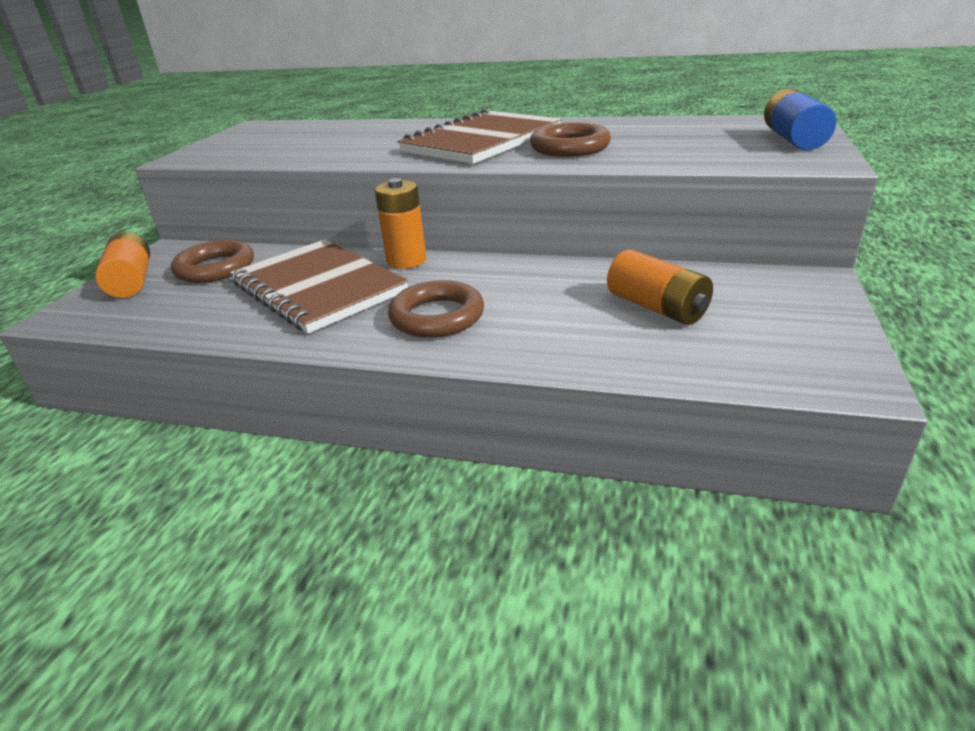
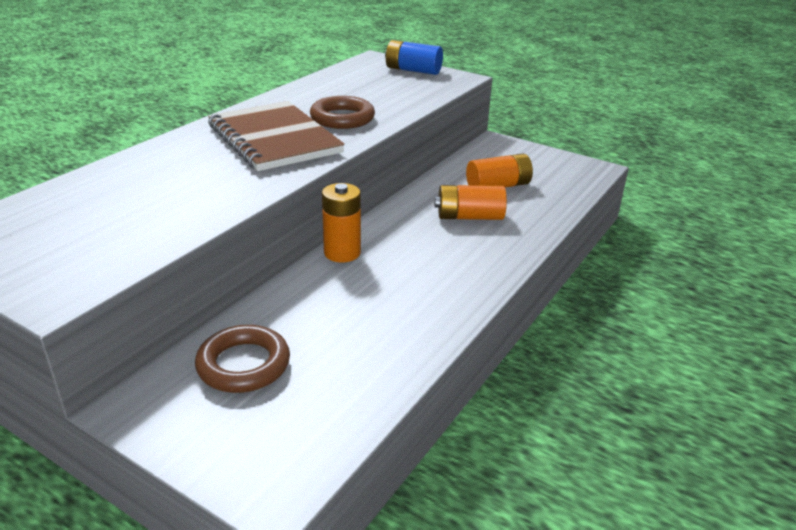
camera: 75 degrees left, 0 degrees up
orange battery [95,232,150,298] -> orange battery moved to [435,185,507,220]
brown notebook [230,239,409,333] -> none
brown ring [388,280,484,338] -> none

